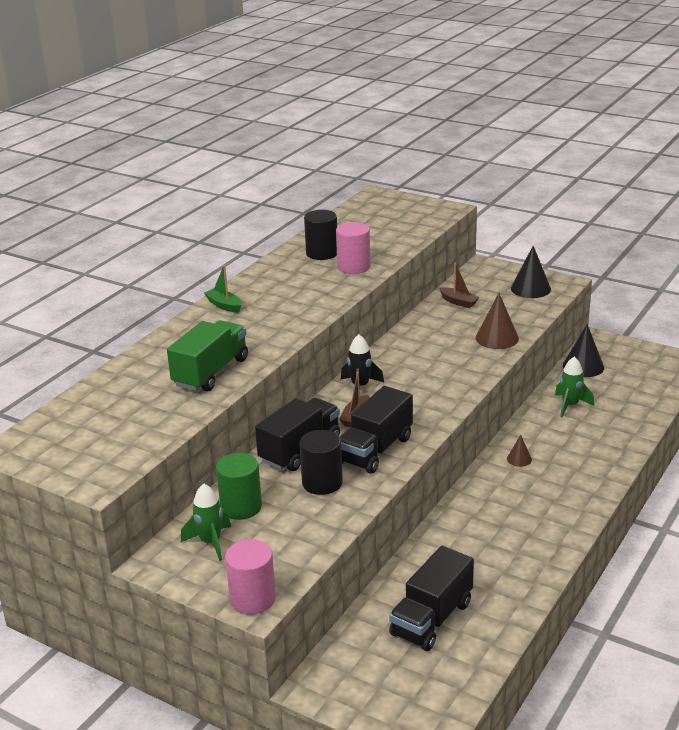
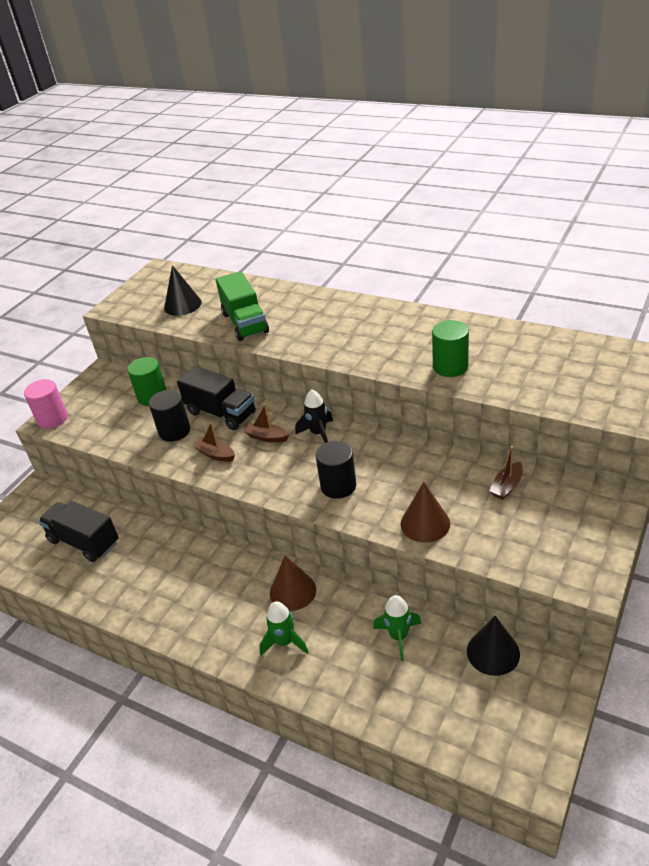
camera: 90 degrees right, 10 degrees up
green truck [167,320,248,391] -> green truck turned 45 degrees clockwise [216,271,269,341]
green rocket [181,484,231,561] -> green rocket moved to [259,601,308,656]
green boat [204,265,242,313] -> none
black cylinder [304,210,337,260] -> black cylinder moved to [316,441,356,499]
pink cylinder [336,222,370,274] -> green cylinder [432,320,469,377]
black truck [340,386,413,474] -> brown boat [194,422,235,462]
brown cone [507,435,532,467] -> brown cone [270,555,316,611], size x1.85
black cone [511,246,551,298] -> black cone moved to [164,265,202,316]

